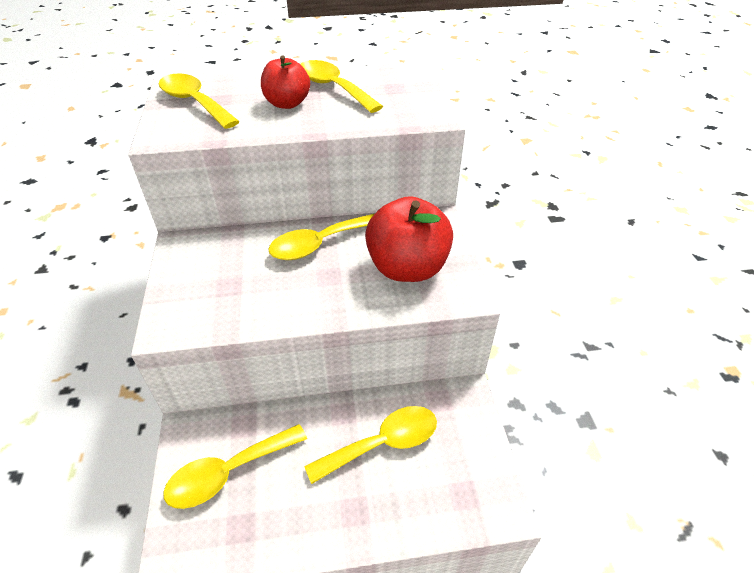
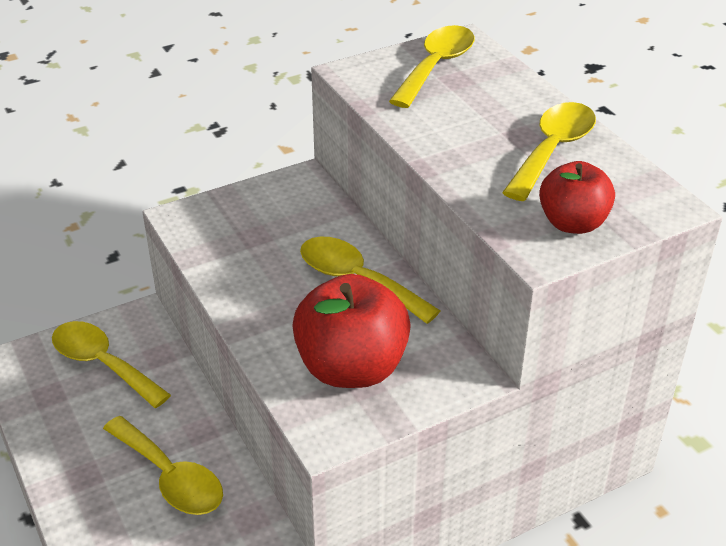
camera: 70 degrees right, 5 degrees down
red apple [261,55,310,109] -> red apple moved to [539,161,615,234]

